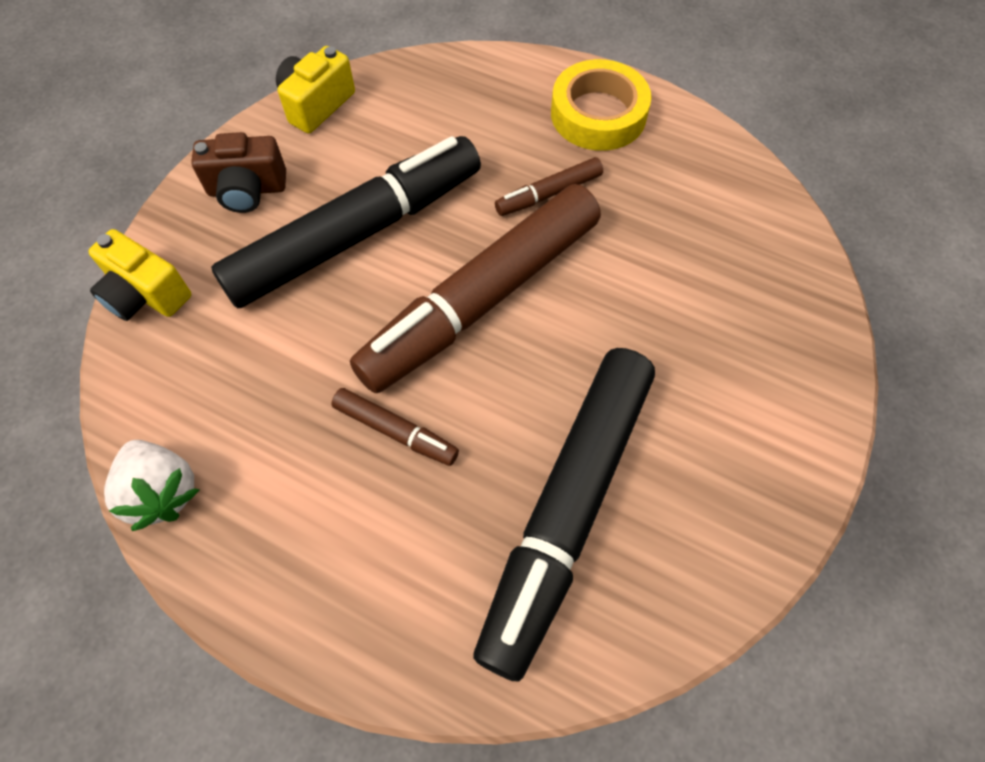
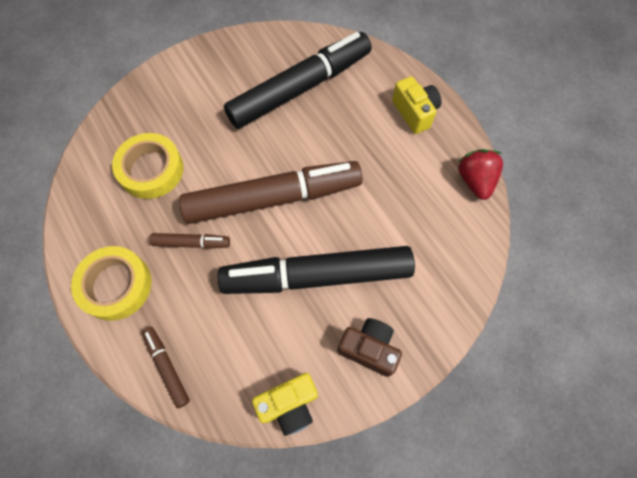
camera: 150 degrees left, 5 degrees up
yellow camera [88,229,192,321] -> yellow camera moved to [392,76,441,134]
white strawberry [104,440,200,531] -> red strawberry [458,149,503,200]
brown marker [331,388,459,466] -> brown marker moved to [142,327,190,408]
none -> yellow tape [112,133,184,199]

